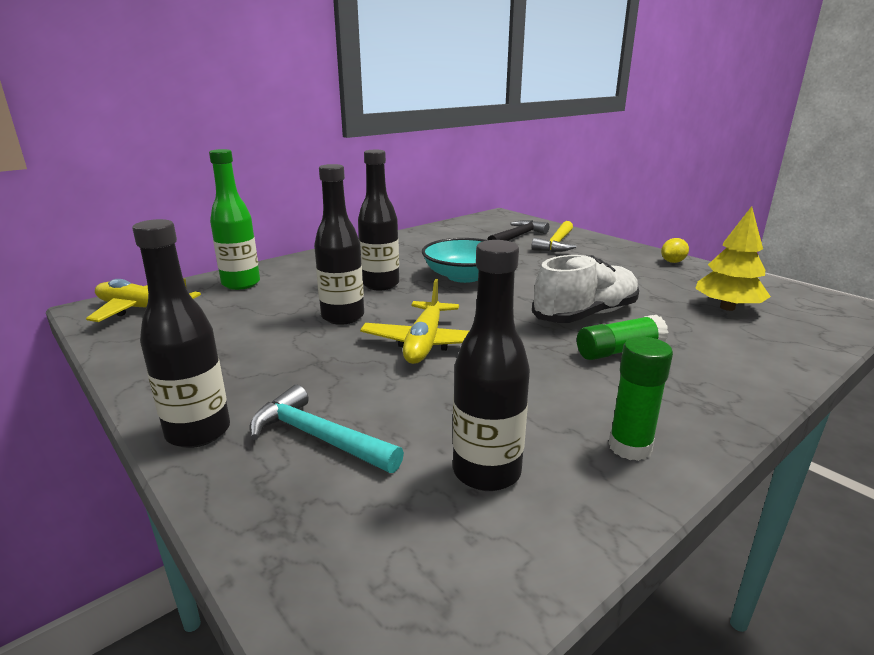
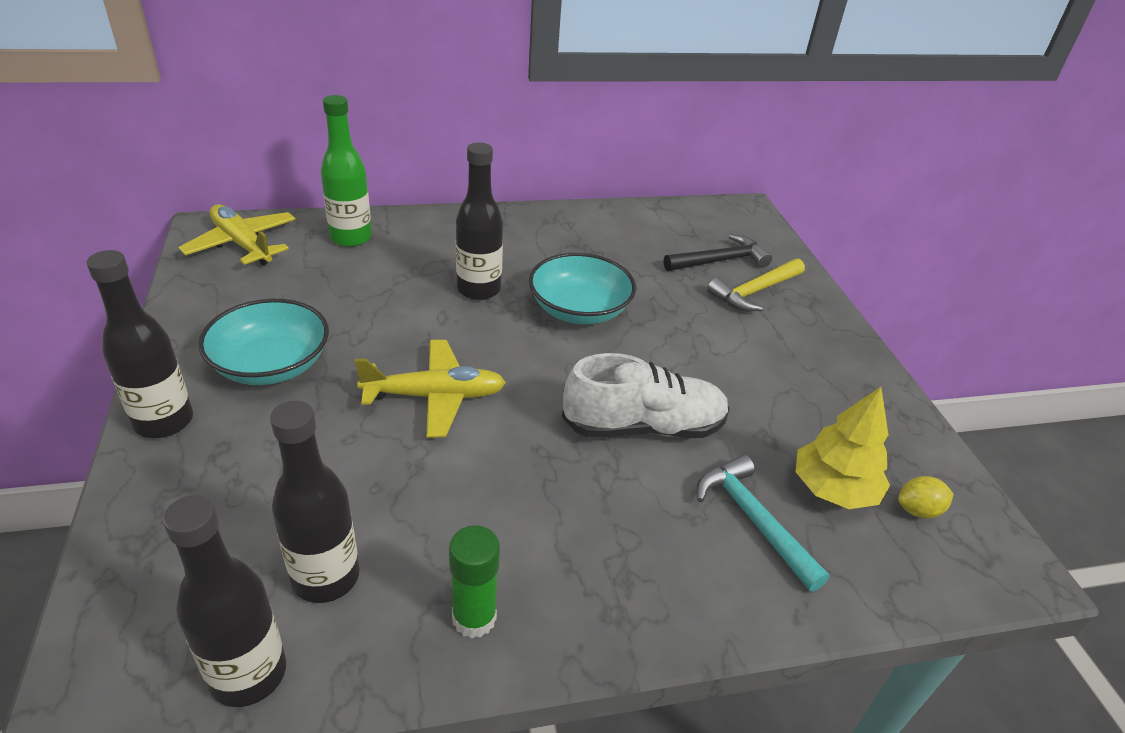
camera: 25 degrees right, 15 degrees up
turquoise hammer [249,385,404,473] -> turquoise hammer moved to [697,455,830,592]
black bottle [314,164,364,325] -> black bottle moved to [163,495,286,707]
yellow plane [360,279,469,364] -> yellow plane turned 135 degrees counterclockwise [355,340,506,438]
green glue stick [577,315,669,360] -> none
yellow lemon [661,238,689,263] -> yellow lemon moved to [898,476,953,519]
none -> turquoise bowl [198,299,329,385]

